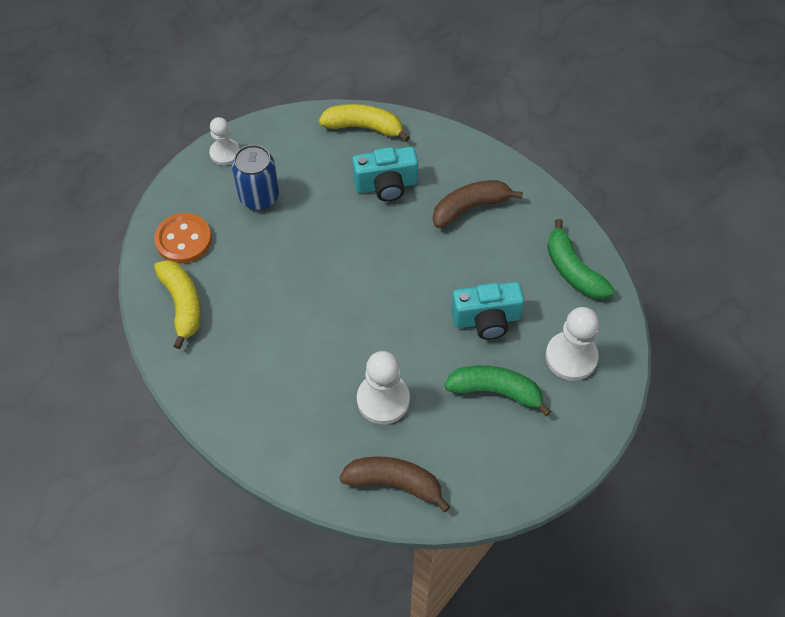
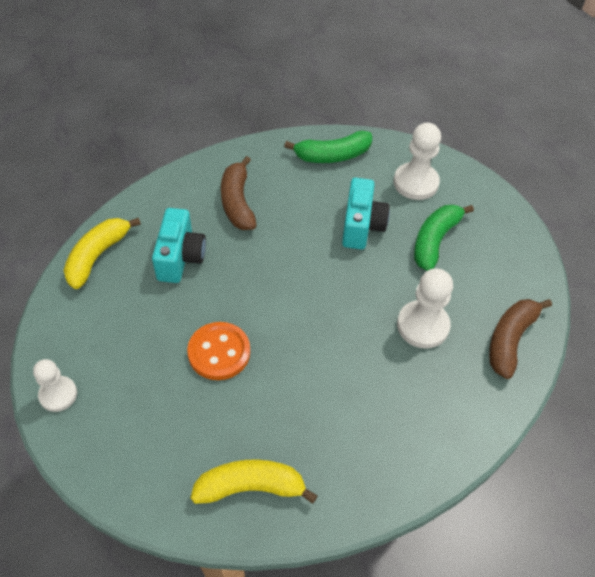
camera: 75 degrees left, 5 degrees down
orange button [154,213,212,264] -> orange button moved to [187,322,250,380]
blue can [232,145,279,210] -> none

